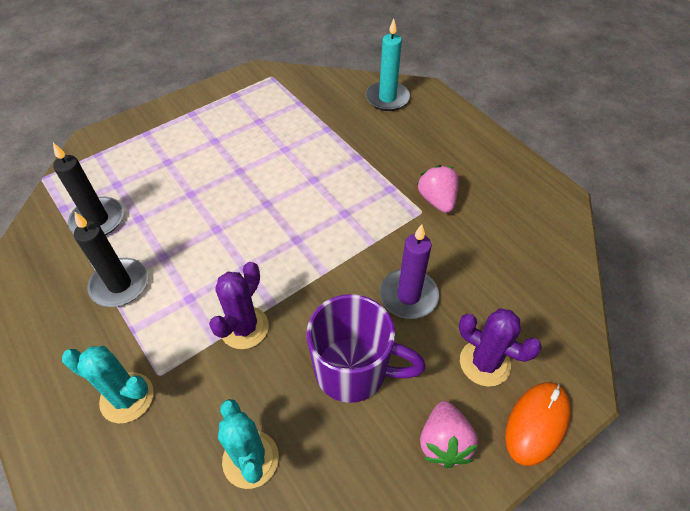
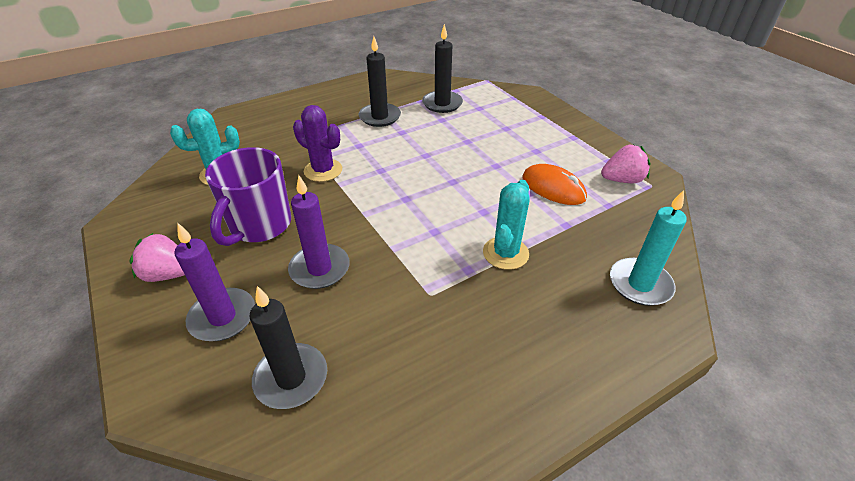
camera: 95 degrees right, 10 degrees down
turquoise cactus [62,346,154,423] -> turquoise cactus moved to [483,180,530,270]
pink strawberry [417,165,459,213] -> pink strawberry moved to [601,144,650,183]
purple cactus [459,308,542,386] -> purple candle [175,223,255,341]
orange mouse [505,382,571,466] -> orange mouse moved to [522,164,587,205]
none -> black candle [249,286,327,409]

